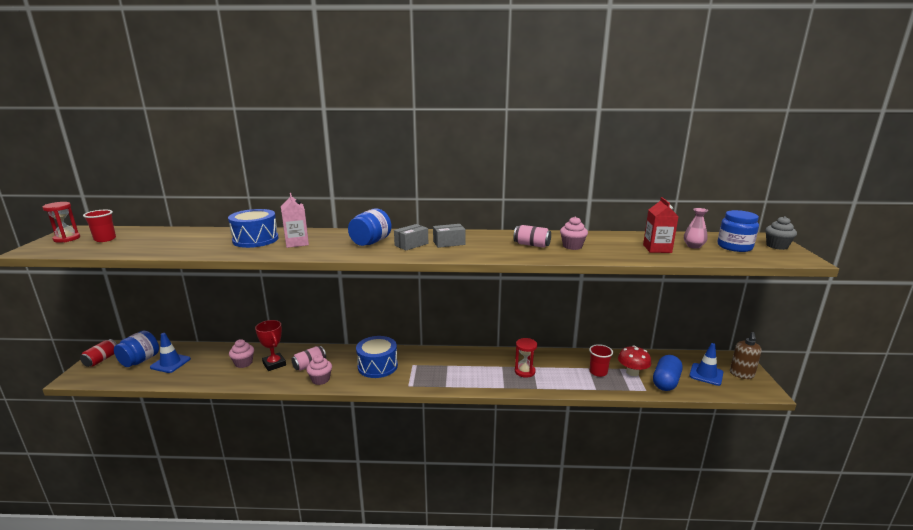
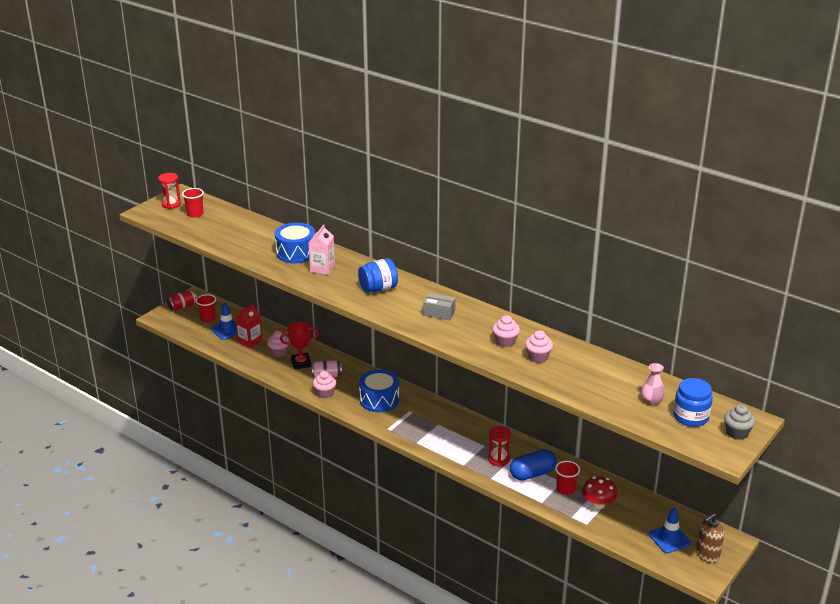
camera: 35 degrees right, 10 degrees up
blue jar [114,330,159,367] -> red cup [196,294,216,322]
red trophy [255,320,286,371] -> red trophy turned 75 degrees clockwise [280,322,319,369]
grey box [394,224,428,250] -> none
pink can [513,225,551,248] -> pink cupcake [492,315,520,347]
red carton [643,197,679,253] -> red carton moved to [235,303,263,348]
blue capsule [653,355,682,391] -> blue capsule moved to [510,449,557,481]

